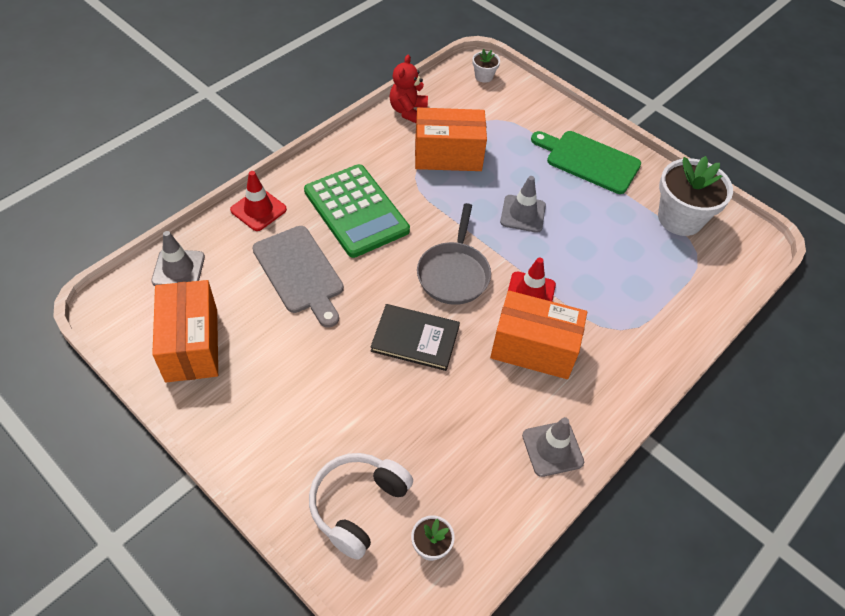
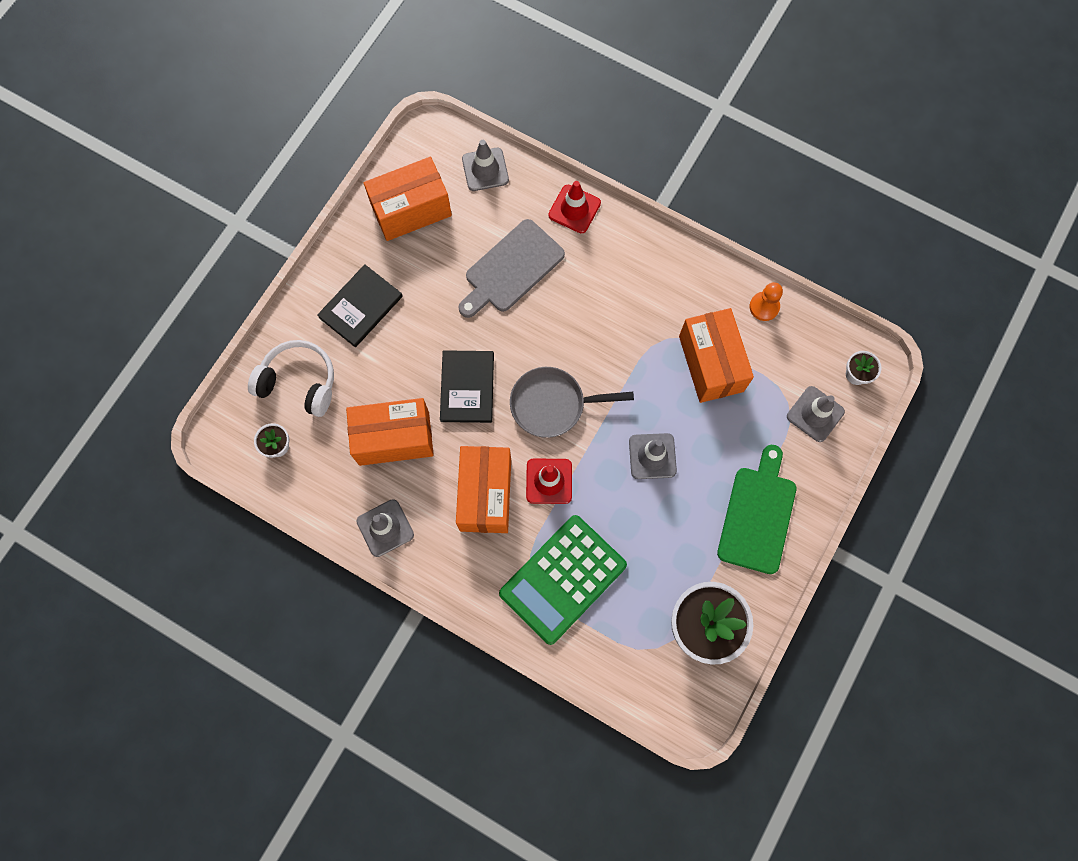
camera: 80 degrees right, 20 degrees up
green calculator [304,164,410,258] -> green calculator moved to [499,515,627,645]
red teddy bear [389,55,428,123] -> orange pawn [750,282,783,321]
none -> black book [317,264,403,347]
none -> orange box [346,398,434,466]
none -> grey traffic cone [787,386,845,442]

